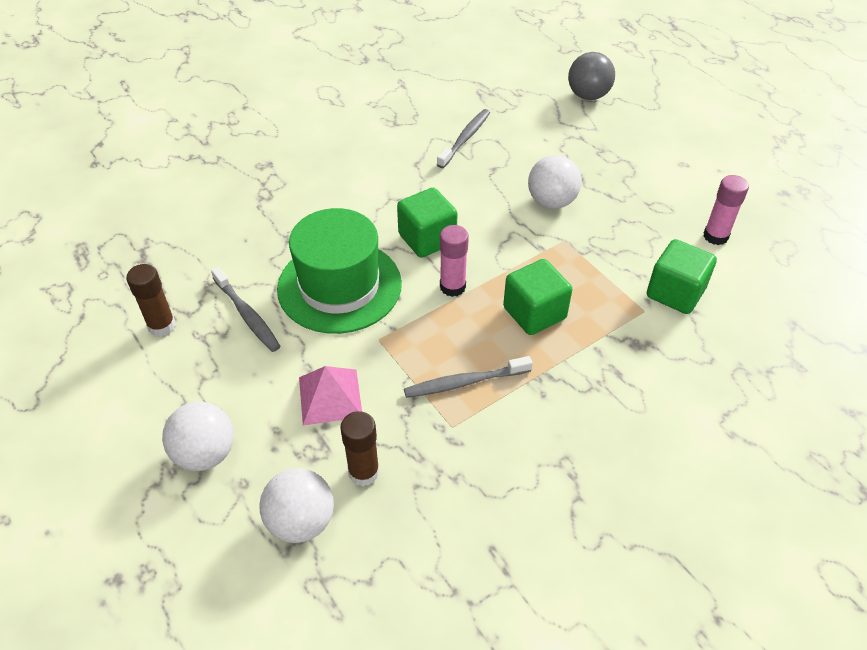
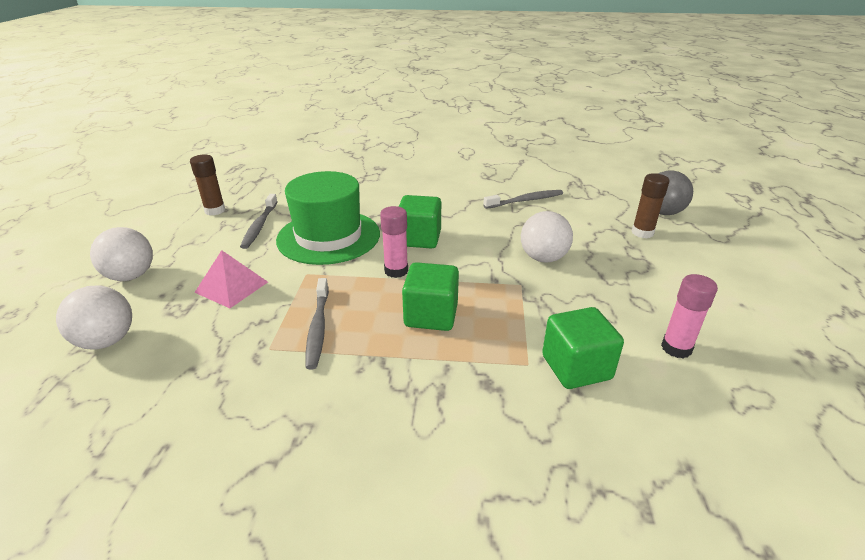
camera: 40 degrees right, 15 degrees down
brown glue stick [340,411,380,486] -> brown glue stick moved to [632,173,670,238]
grey toothbrush [404,356,533,398] -> grey toothbrush turned 120 degrees counterclockwise [306,278,329,370]

